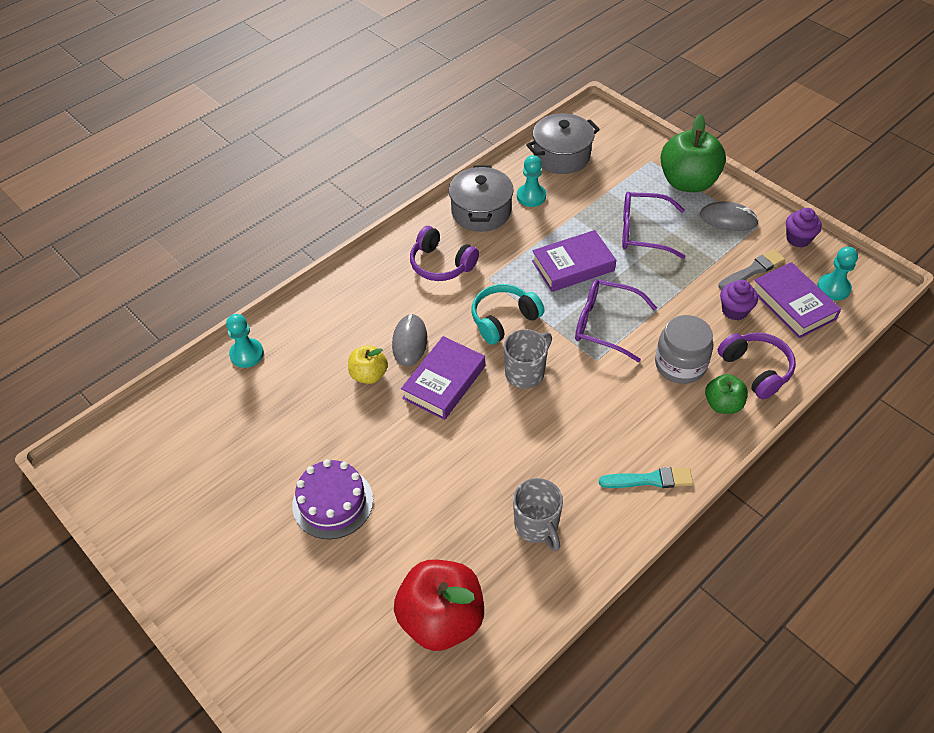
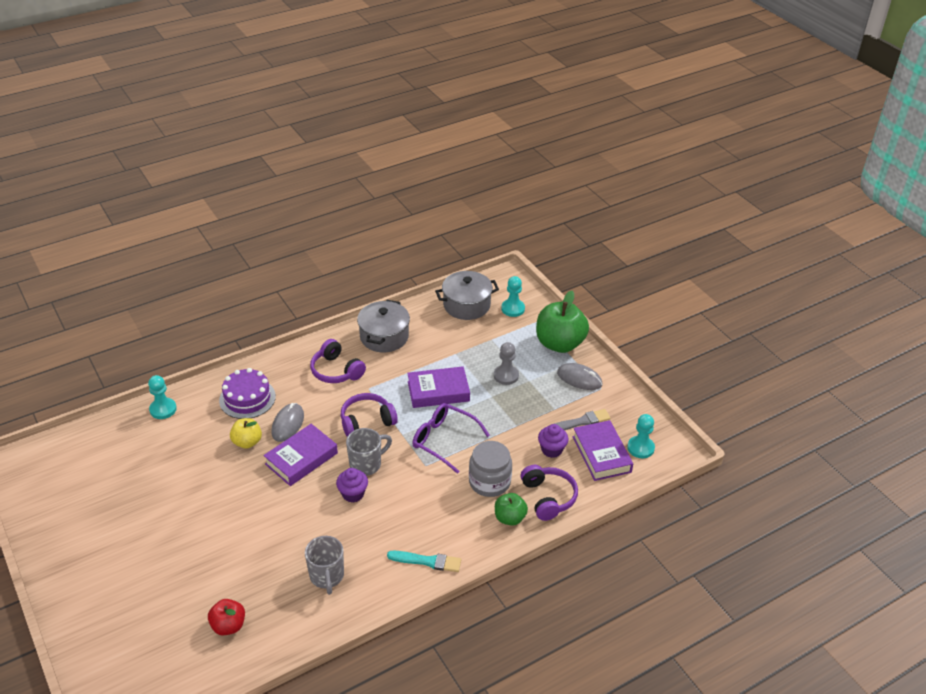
camera: 10 degrees right, 10 degrees down
purple cake [292,459,373,539] -> purple cake moved to [219,368,276,419]
red apple [394,560,484,651] -> red apple [208,599,245,635], size x0.54
turquoise headphones [472,284,544,345] -> purple headphones [340,393,398,437]
turquoise pawn [517,155,546,207] -> turquoise pawn moved to [501,276,525,317]
purple glasses [622,192,685,259] -> grey pawn [494,342,519,385]
purple cupcake [786,208,822,248] -> purple cupcake moved to [336,468,368,503]

